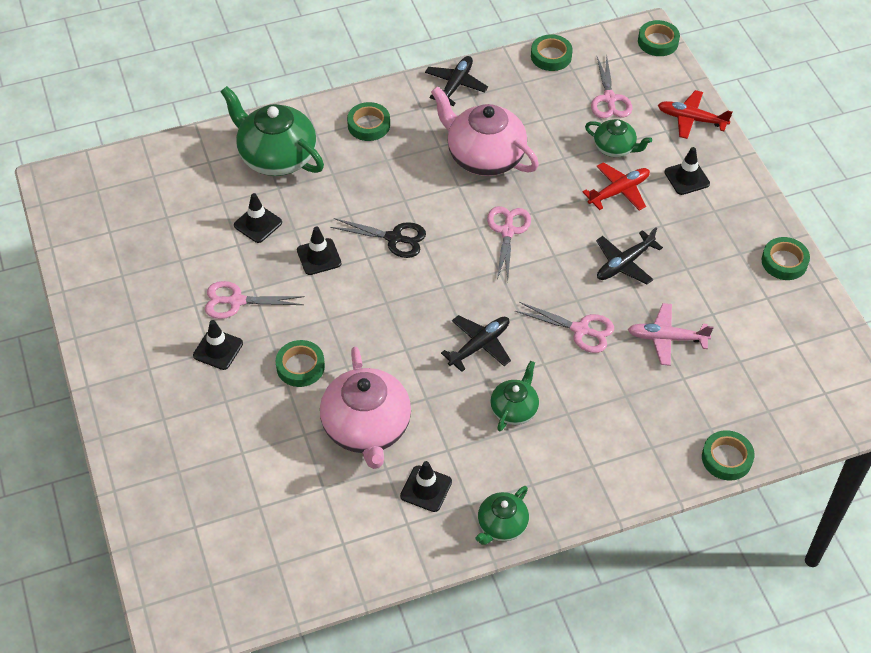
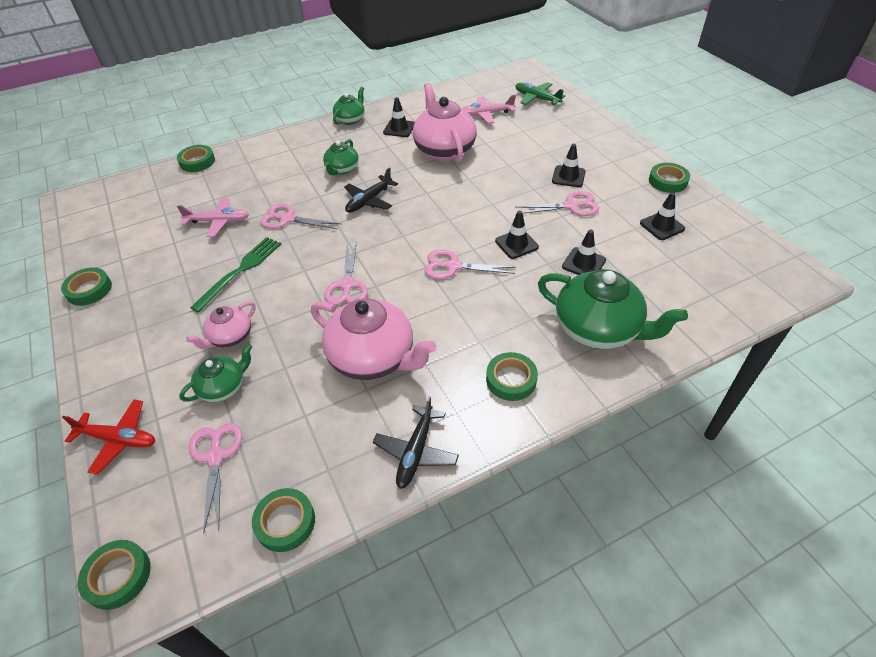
camera: 175 degrees right, 5 degrees down
green tape [276,340,325,387] -> green tape moved to [649,163,690,193]
black scissors [330,218,426,258] -> pink scissors [424,250,516,279]
red plane [583,162,650,211] -> pink teapot [186,301,256,349]
green teapot [585,119,652,157] -> green teapot turned 120 degrees clockwise [179,344,252,402]
black plane [596,228,663,284] -> green fork [190,237,281,313]
black traffic cone [664,147,710,195] -> black traffic cone moved to [640,192,685,240]
none -> pink plane [462,94,516,124]
none -> green plane [515,82,565,105]

